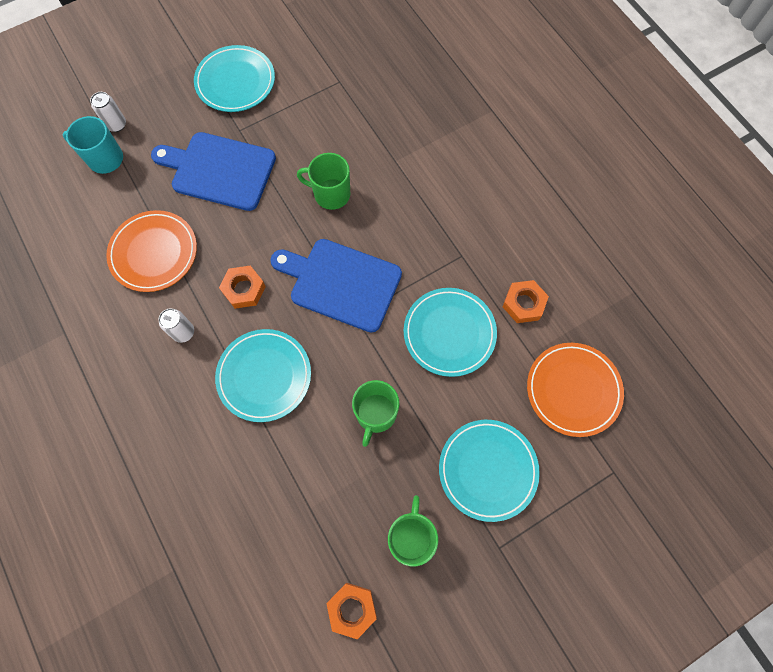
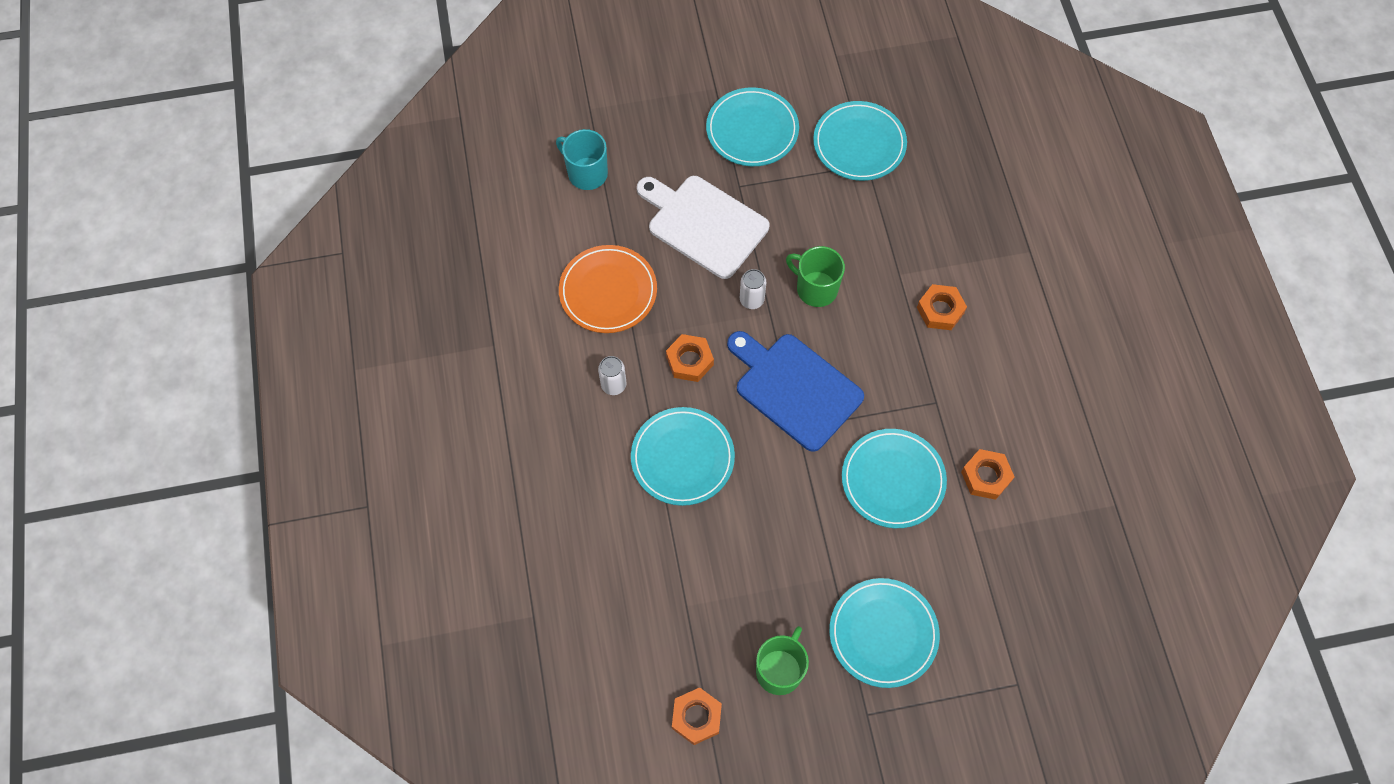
camera: 20 degrees right, 5 degrees down
white can [90,92,126,132] -> white can moved to [740,269,766,309]
blue cutting board [151,132,276,211] -> white cutting board [637,176,769,279]
green mug [352,380,399,447] -> none
orange plate [527,343,624,437] -> none
none -> turquoise plate [813,101,907,181]
none -> orange nut [917,284,967,330]

